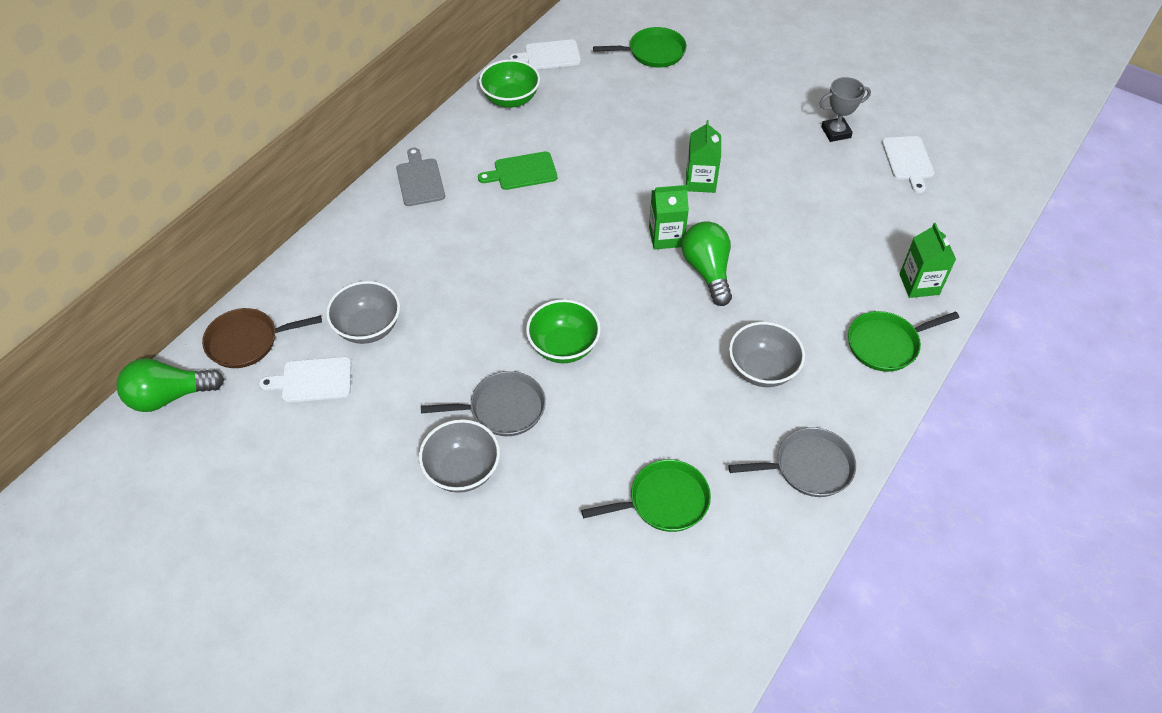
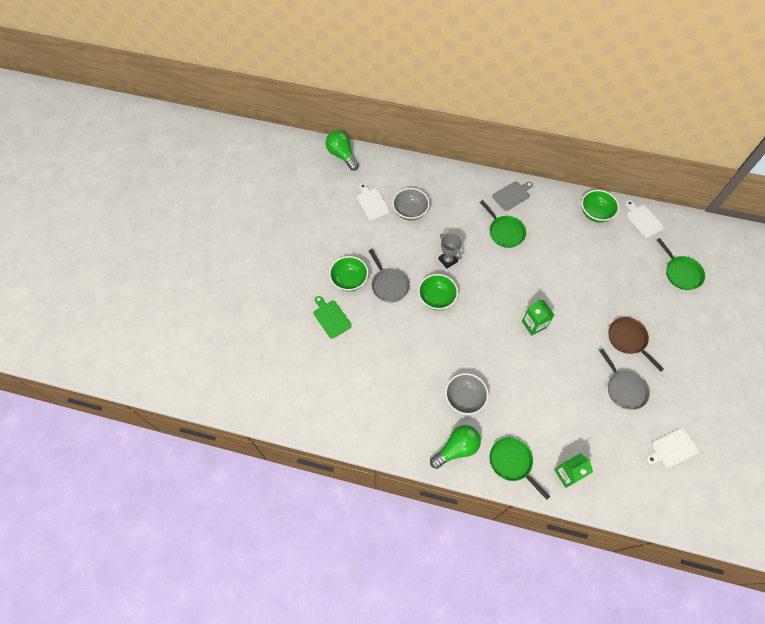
camera: 70 degrees right, 10 degrees up
brown pan [202,308,322,368] -> brown pan moved to [608,317,664,372]
grey bowl [419,419,500,493] -> green bowl [329,256,368,292]
green cutting board [478,151,557,190] -> green cutting board moved to [314,296,352,339]
green pan [581,459,711,532] -> green pan moved to [480,200,526,248]
green light bulb [682,221,732,306] -> green light bulb moved to [430,425,481,469]
green carton [686,120,721,193] -> none
grey pan [728,427,856,497] -> grey pan moved to [599,349,650,410]
grey trophy [819,77,871,142] -> grey trophy moved to [439,233,462,269]

